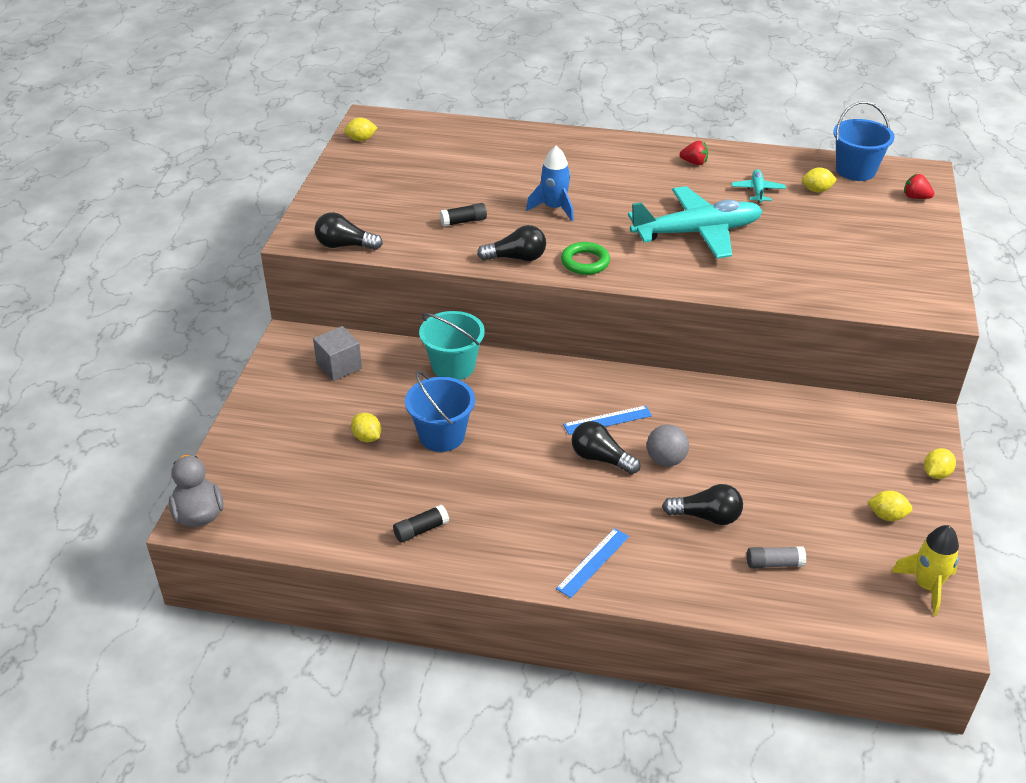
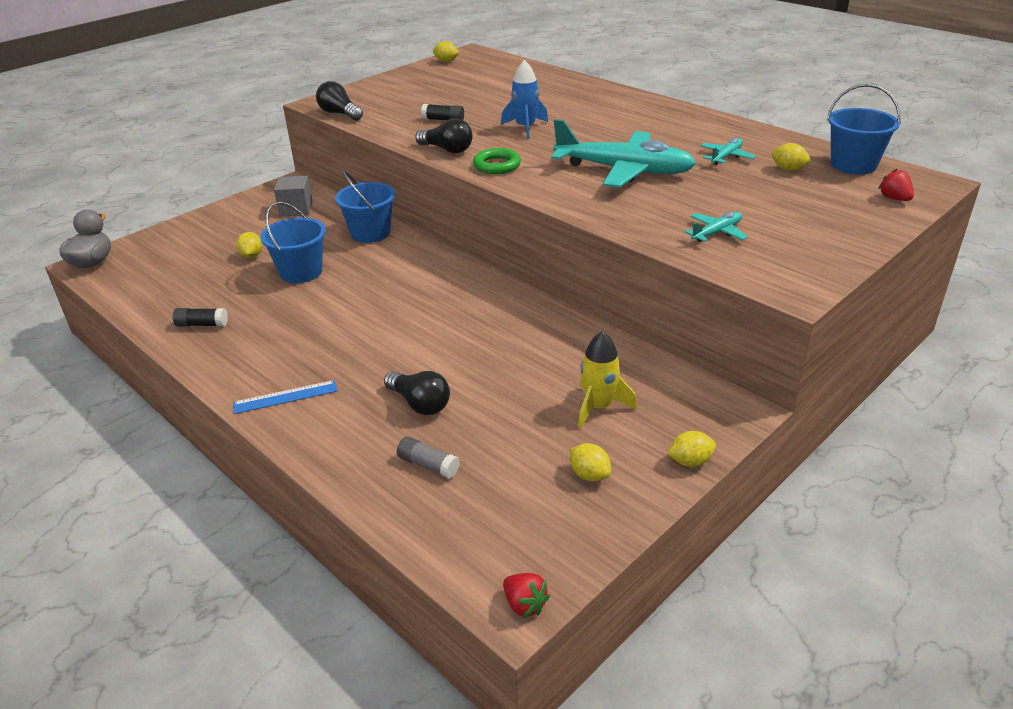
camera: 35 degrees right, 5 degrees down
turquoise bucket [419,311,485,380] -> blue bucket [335,171,396,243]
blue ruler [563,405,652,435] -> none
black light bulb [572,421,640,474] -> none
grey ball [647,424,689,466] -> none
red strawberry [680,141,708,165] -> red strawberry moved to [503,573,550,618]
yellow rocket [891,525,959,616] -> yellow rocket moved to [578,331,637,428]
none -> turquoise plane [684,212,748,242]

